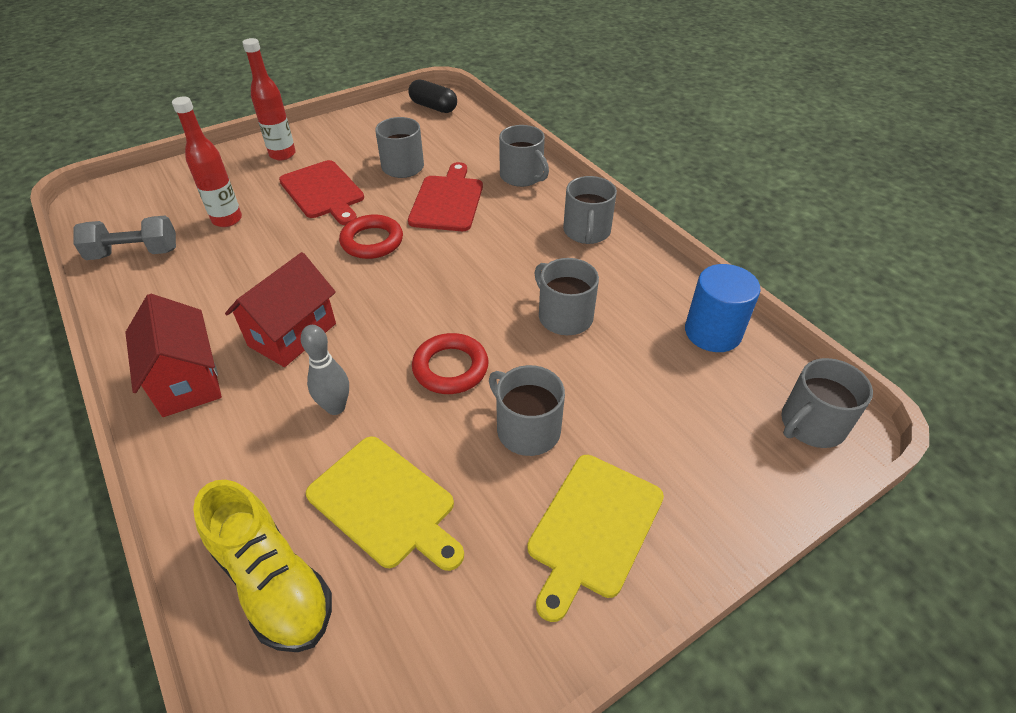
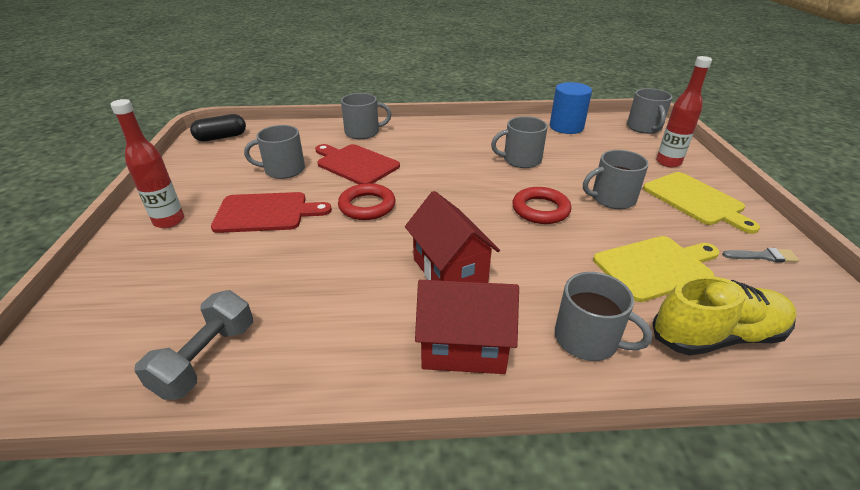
camera: 60 degrees left, 10 degrees down
red bottle [172,96,242,227] -> red bottle moved to [656,56,712,168]
grey bowling pin [301,325,349,415] -> none
grey mug [563,176,617,244] -> grey mug moved to [555,272,652,361]
none -> grey brush [722,248,799,263]

